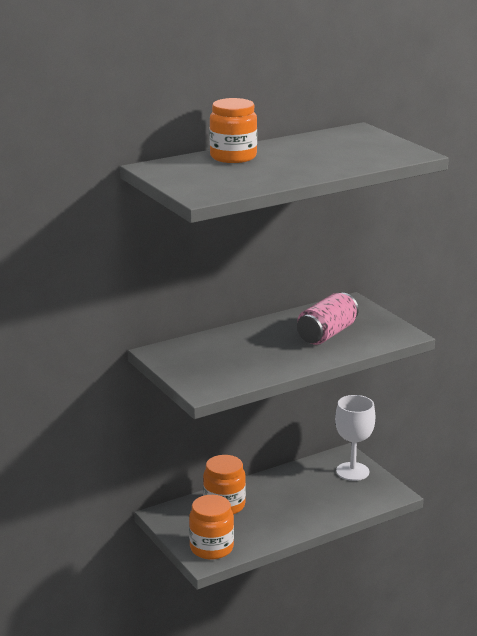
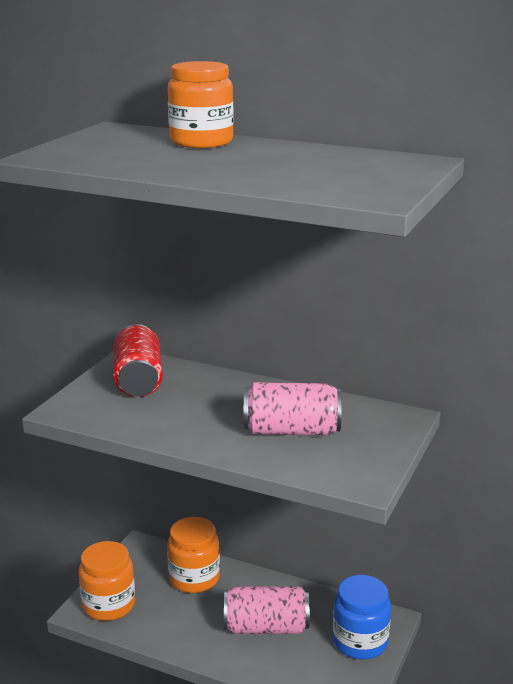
camera: 55 degrees right, 0 degrees up
white goblet [335,395,375,481] -> blue jar [333,575,391,660]
none -> red can [114,324,163,397]
none -> pink can [224,586,310,634]

